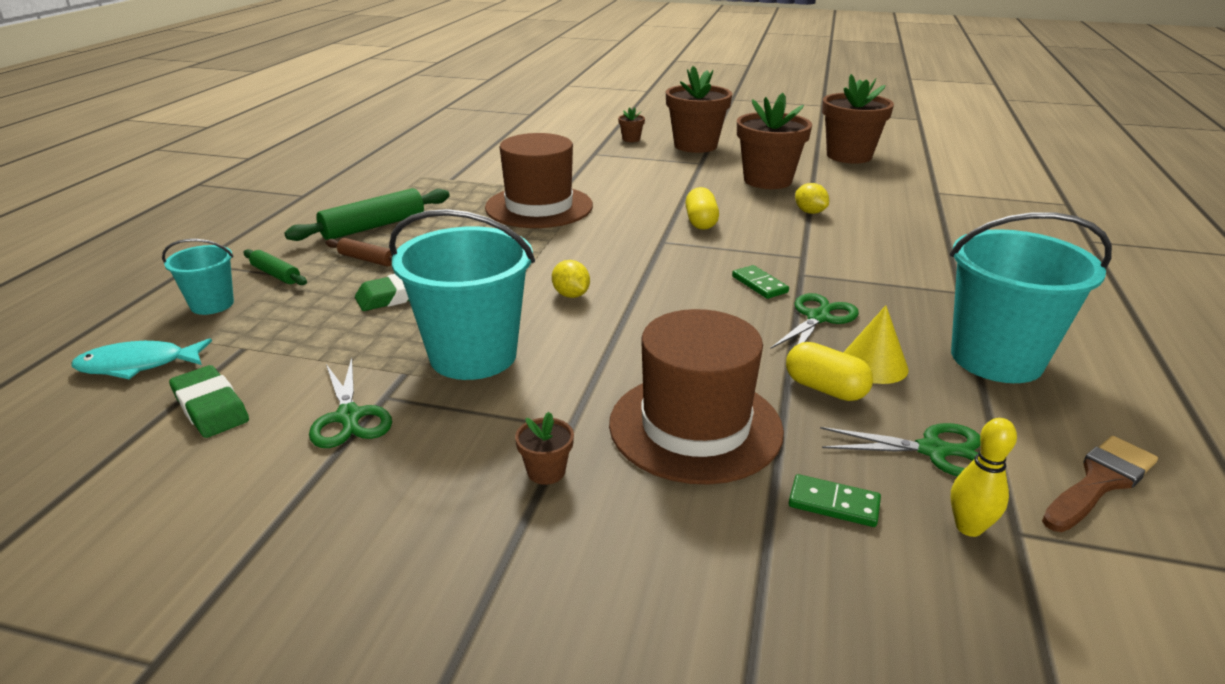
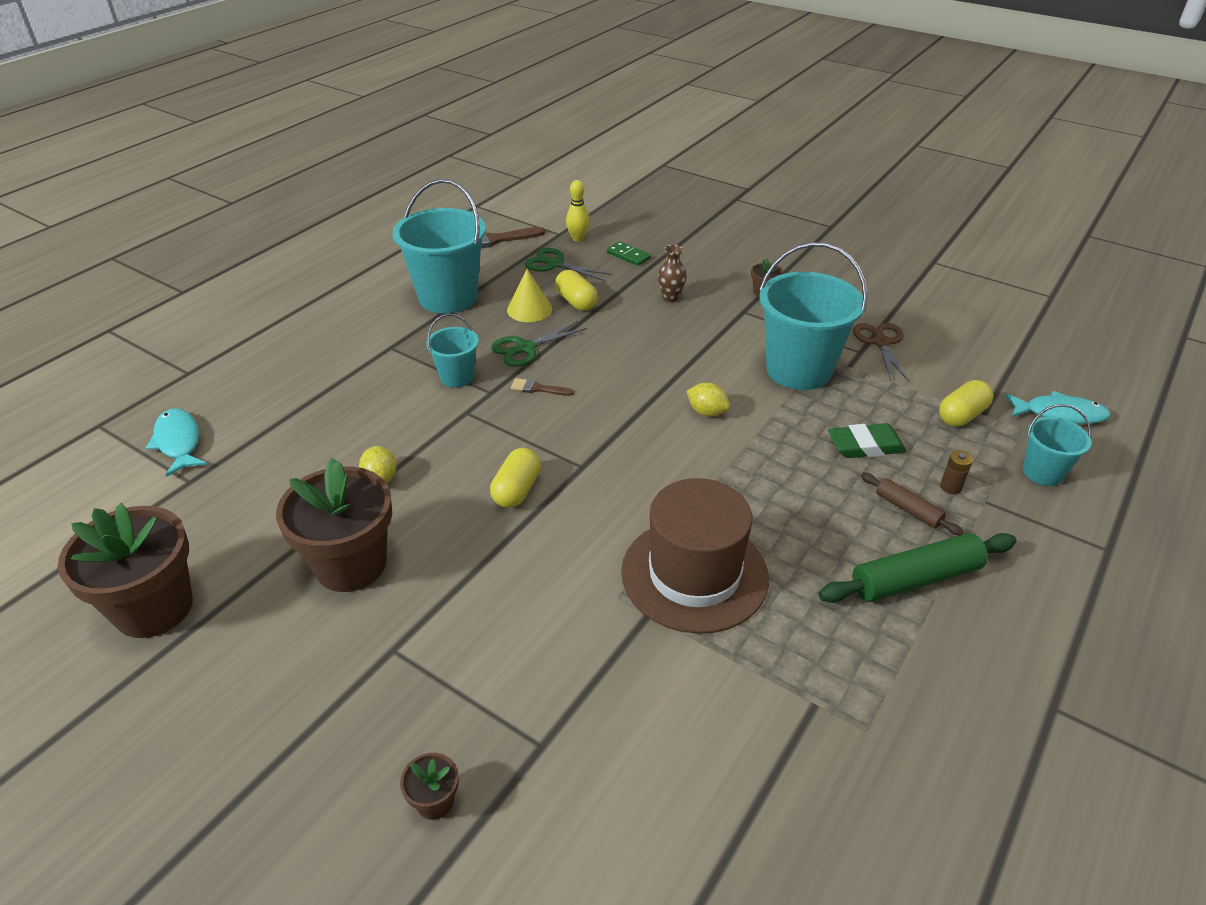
camera: 160 degrees left, 10 degrees up
green eraser [169,365,249,438] -> none
green rolling pin [244,249,307,285] -> none
green scissors [309,358,392,448] -> brown scissors [853,323,910,382]
yellow lemon [552,260,590,298] -> yellow lemon turned 45 degrees counterclockwise [686,382,730,417]
brown hat [609,309,784,485] -> brown vase [658,245,687,302]
brown flower pot [666,66,732,153] -> none
green domino [732,265,789,299] -> brown brush [511,378,574,396]
none -> turquoise fish [146,408,207,477]
none -> turquoise bucket [426,314,479,387]
none -> yellow capsule [939,380,993,426]
none -> brown battery [940,450,973,494]

